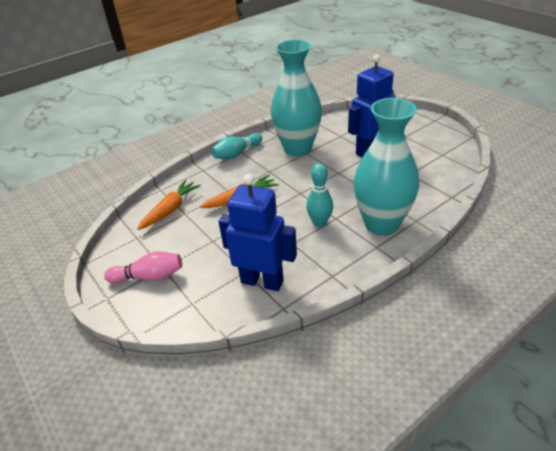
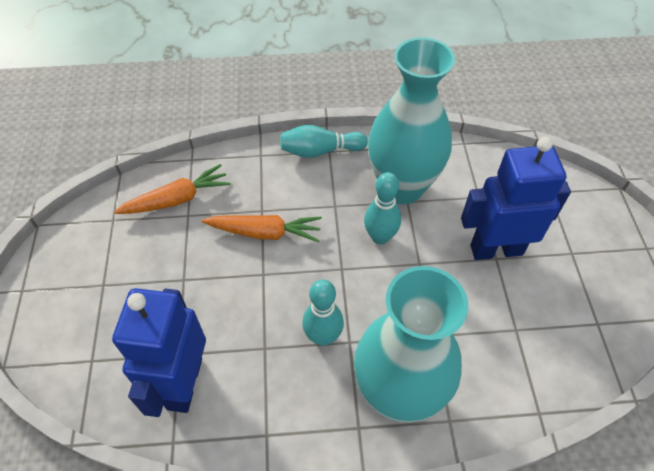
camera: 30 degrees right, 15 degrees up
pink bowling pin [104,251,182,284] -> none
blue robot [219,174,297,291] -> blue robot turned 135 degrees counterclockwise [112,288,206,417]
none -> turquoise bowling pin [364,172,401,244]

